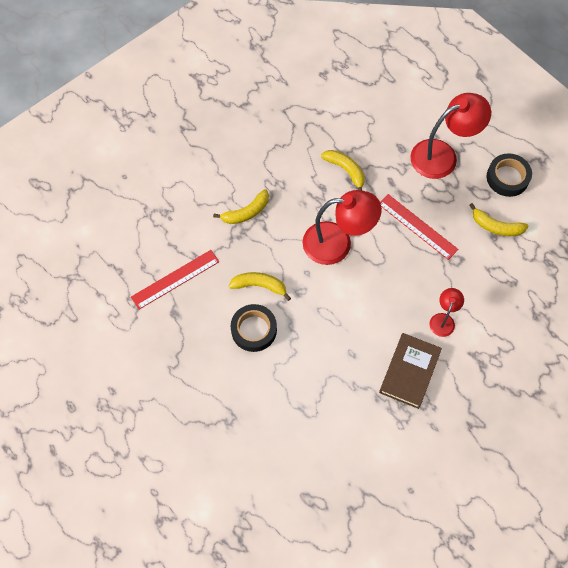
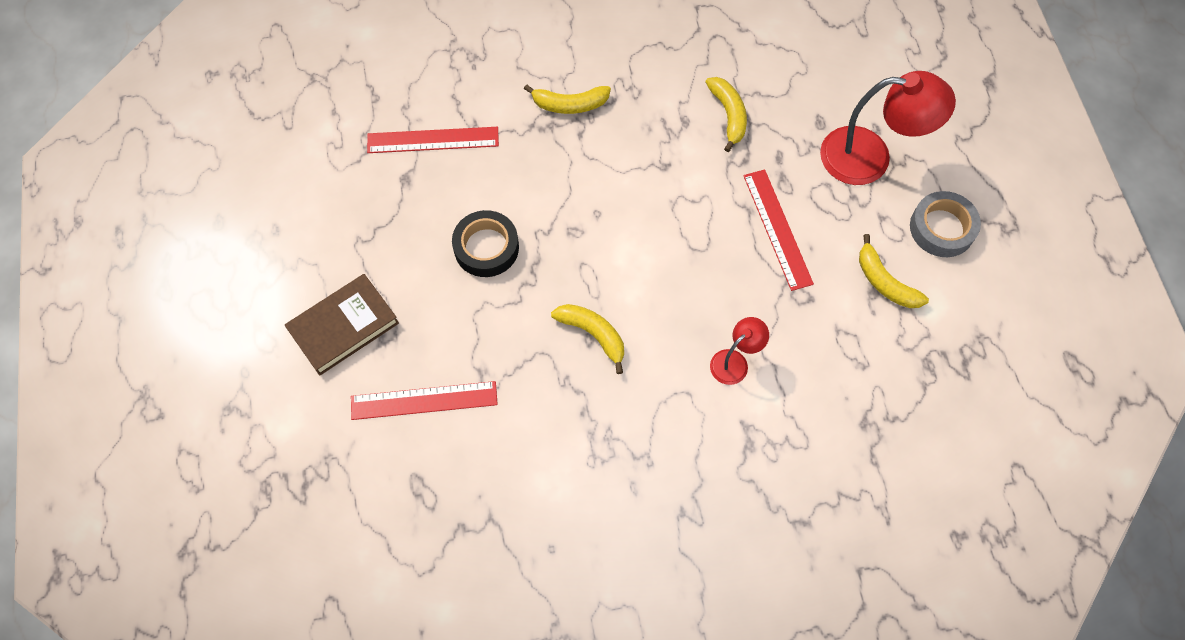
camera: 30 degrees right, 0 degrees up
yellow banana [229,272,291,301] -> yellow banana moved to [551,304,624,374]
red lamp [303,190,382,265] -> none
brown book [379,333,442,409] -> brown book moved to [285,274,399,376]
black tape [487,153,532,197] -> grey tape [910,191,981,257]
none -> red ruler [351,381,498,420]

